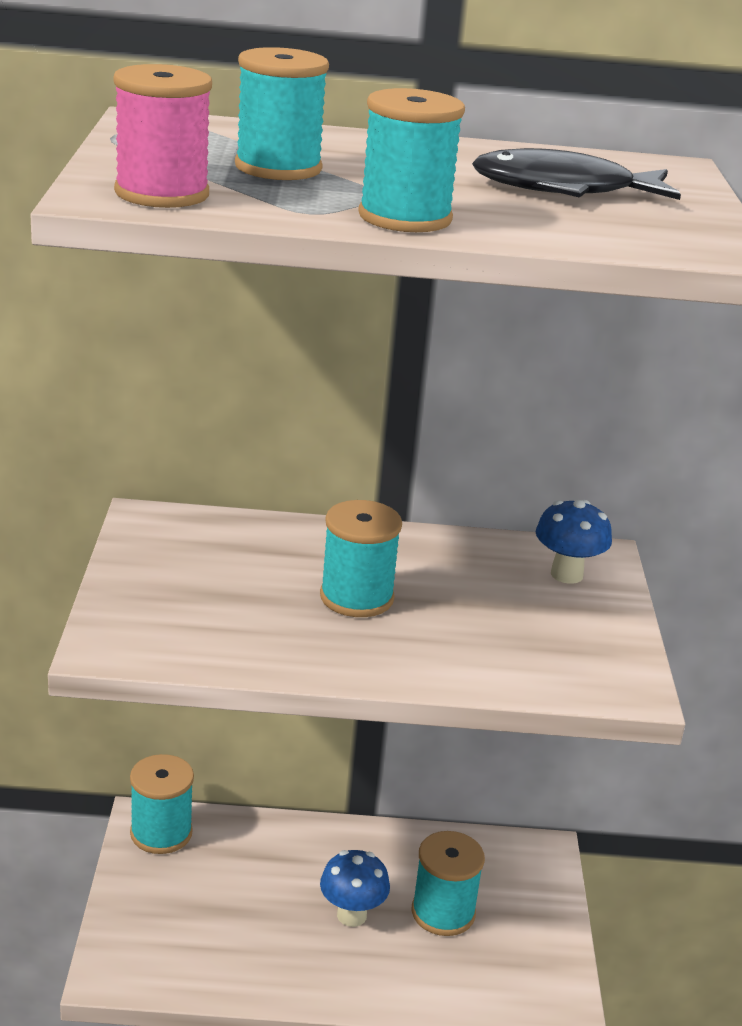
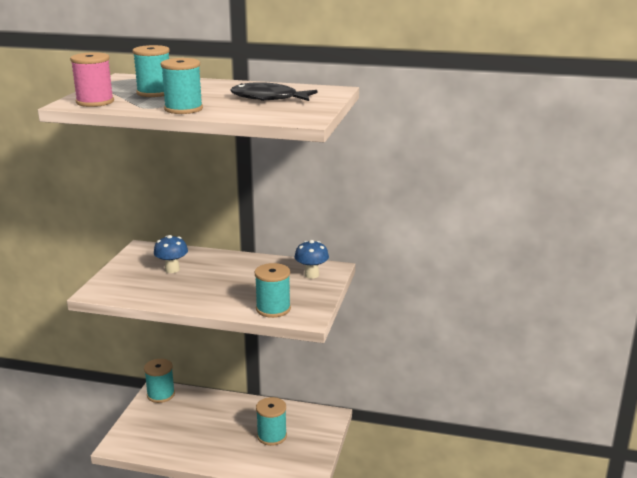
camera: 15 degrees right, 5 degrees down
turquoise spool [320,500,402,617] -> turquoise spool moved to [255,263,291,318]
blue mushroom [320,850,390,927] -> blue mushroom moved to [154,235,188,273]

